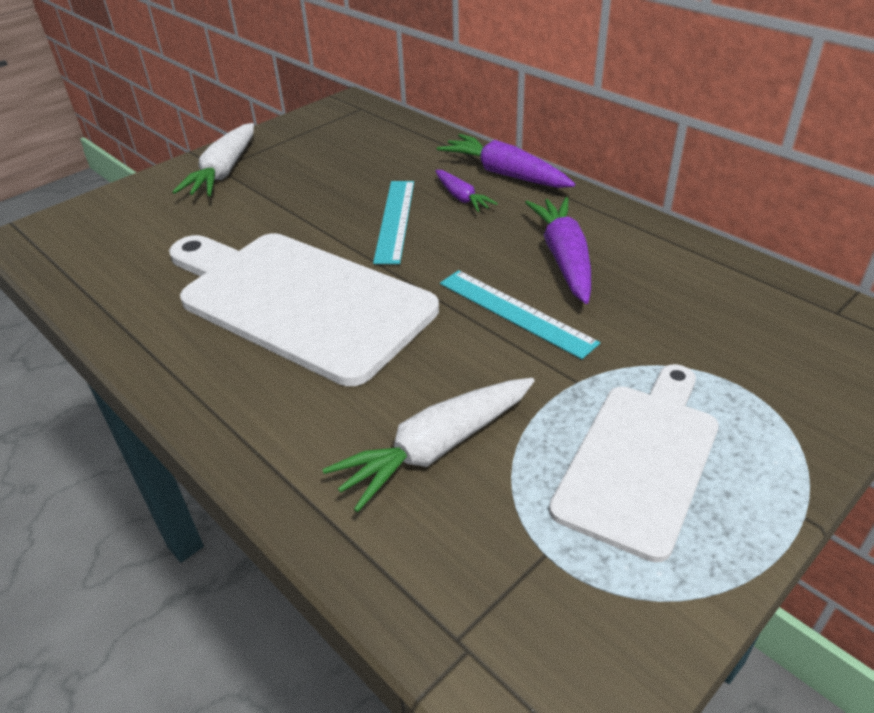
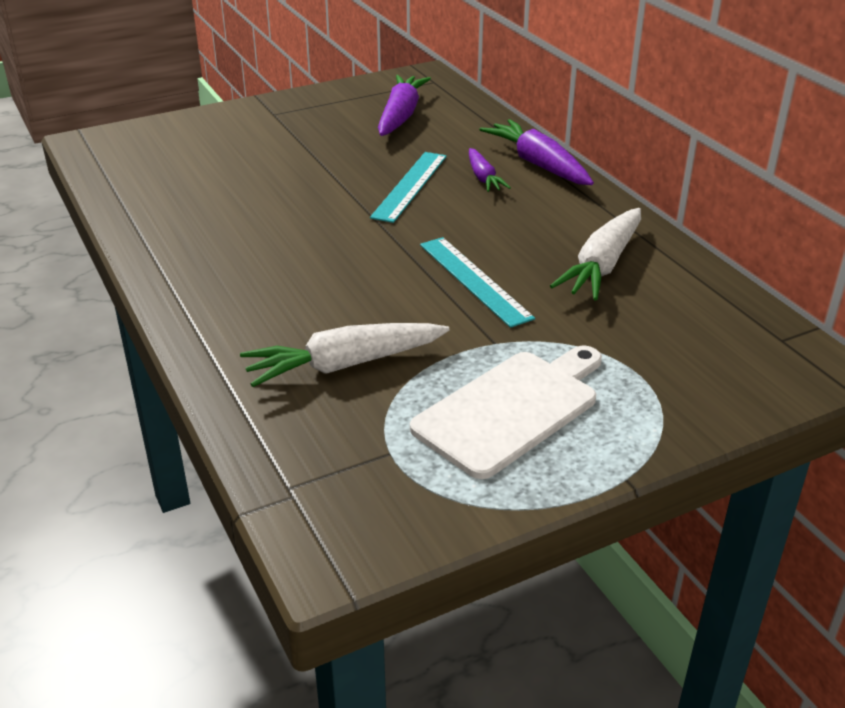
camera: 15 degrees right, 5 degrees down
white cutting board [169,233,439,386] -> none
white carrot [172,123,254,196] -> white carrot moved to [550,208,641,301]
purple carrot [525,197,591,304] -> purple carrot moved to [378,75,431,136]

